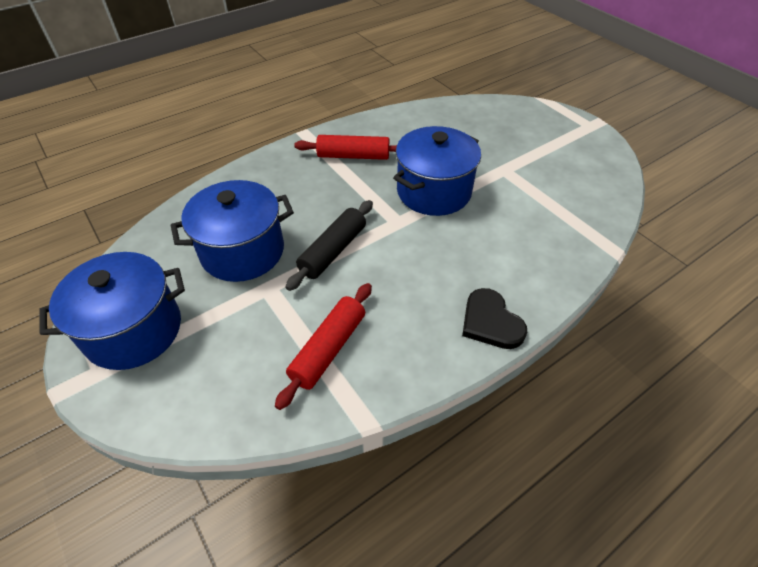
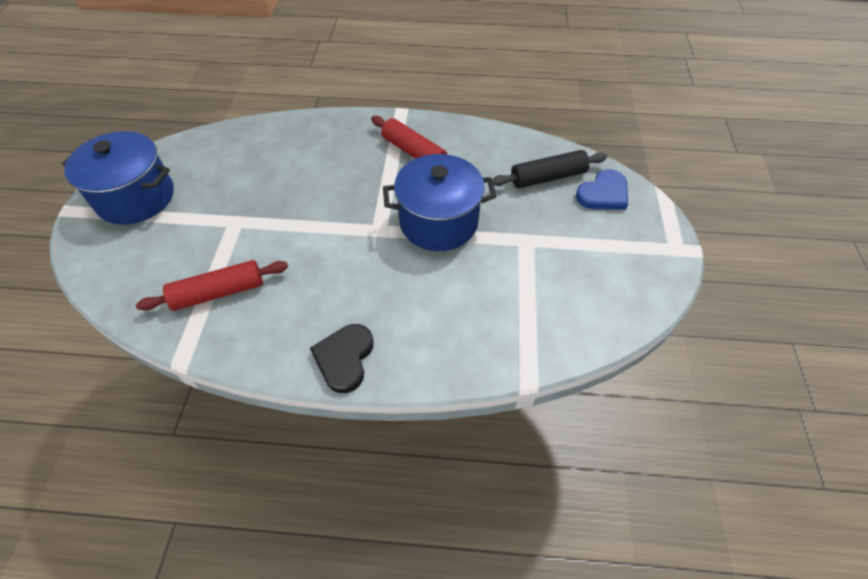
camera: 40 degrees right, 5 degrees up
blue pot [171,180,294,282] -> none
black rolling pin [286,200,373,291] -> black rolling pin moved to [492,150,607,188]
none -> blue heart [576,169,628,210]

